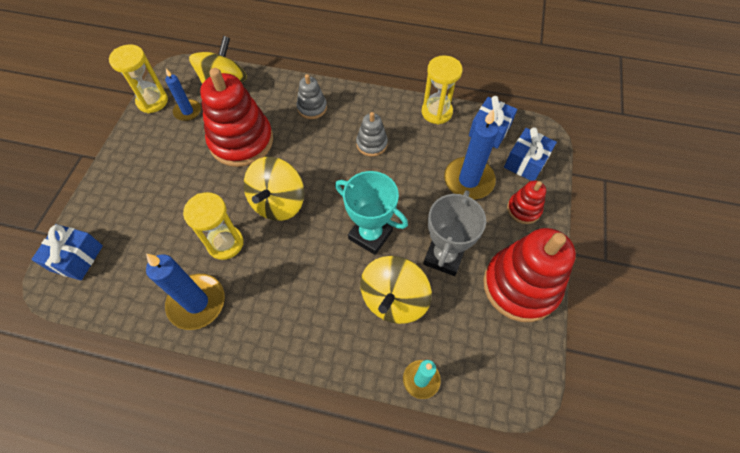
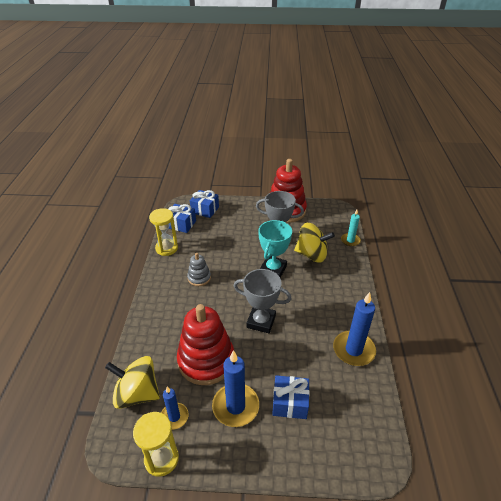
camera: 100 degrees left, 20 degrees down
blue gift [31,224,103,281] -> blue gift moved to [272,375,310,419]
yellow hourglass [183,192,243,260] -> none
yellow spinning top [244,157,304,221] -> grey trophy [234,269,291,333]
grey stacking toy [297,74,327,119] -> none
blue candle [444,109,499,199] -> blue candle moved to [212,350,259,427]
red stacking toy [507,180,546,224] -> none

